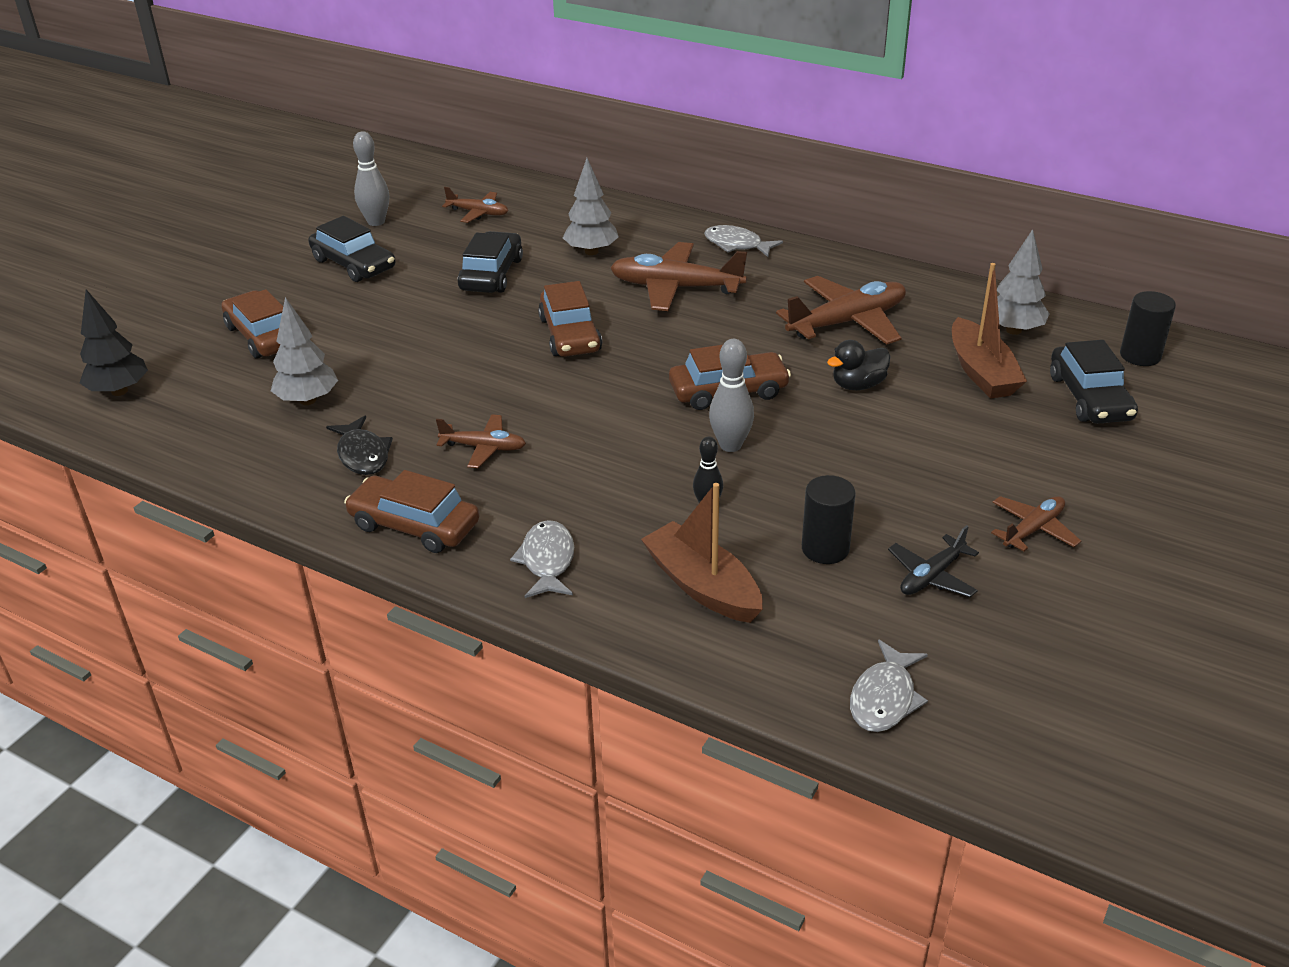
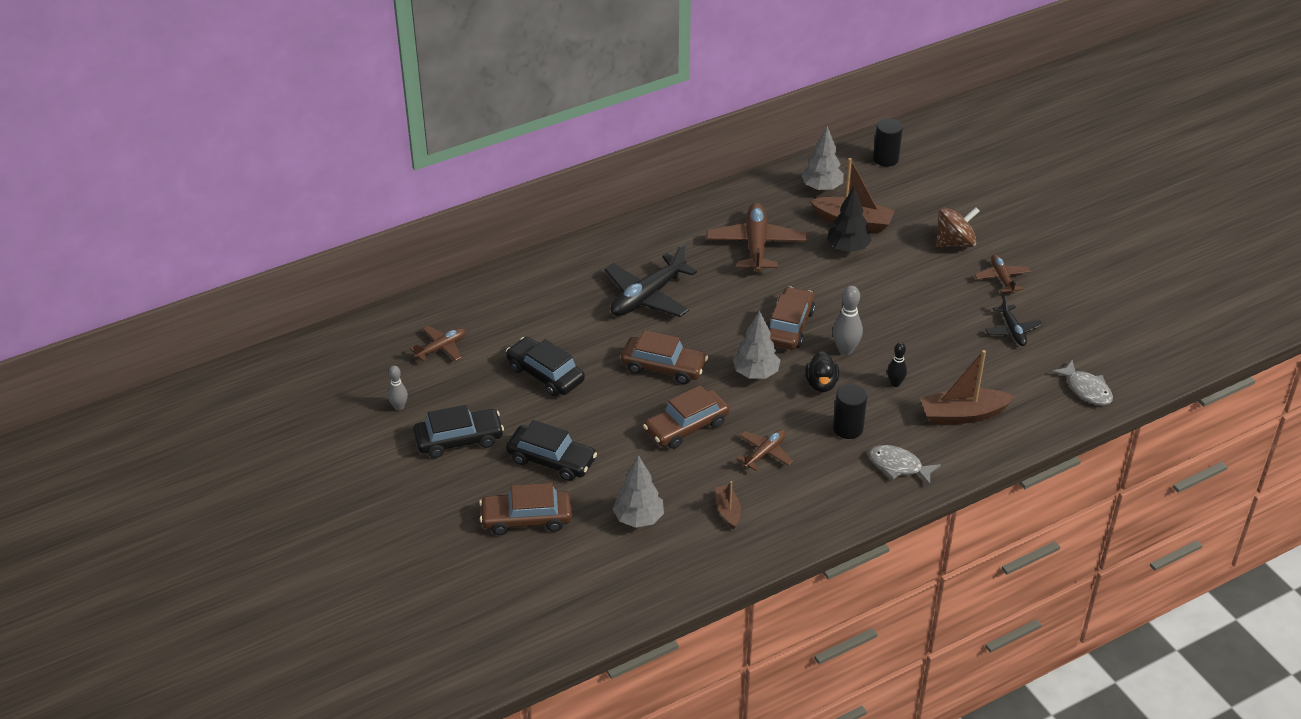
camera: 60 degrees left, 5 degrees up
black tree [80,290,148,396] -> black tree moved to [827,186,872,252]
black fish [326,416,393,475] -> brown boat [716,481,741,529]
brown car [344,470,479,553] -> brown car moved to [643,385,730,449]
grey bowling pin [353,131,389,226] -> grey bowling pin [388,366,408,410], size x0.64
grey tree [563,158,619,255] -> grey tree moved to [733,310,780,379]
brown plane [610,242,747,311] -> black plane [605,243,697,317]
grey fish [704,225,783,257] -> none
black cylinder [802,475,856,564] -> black cylinder moved to [833,384,867,439]
black duck [827,340,890,390] -> black duck moved to [805,351,839,392]
black car [1050,340,1138,424] -> black car moved to [506,420,597,481]
none -> brown spinning top [936,207,979,247]

